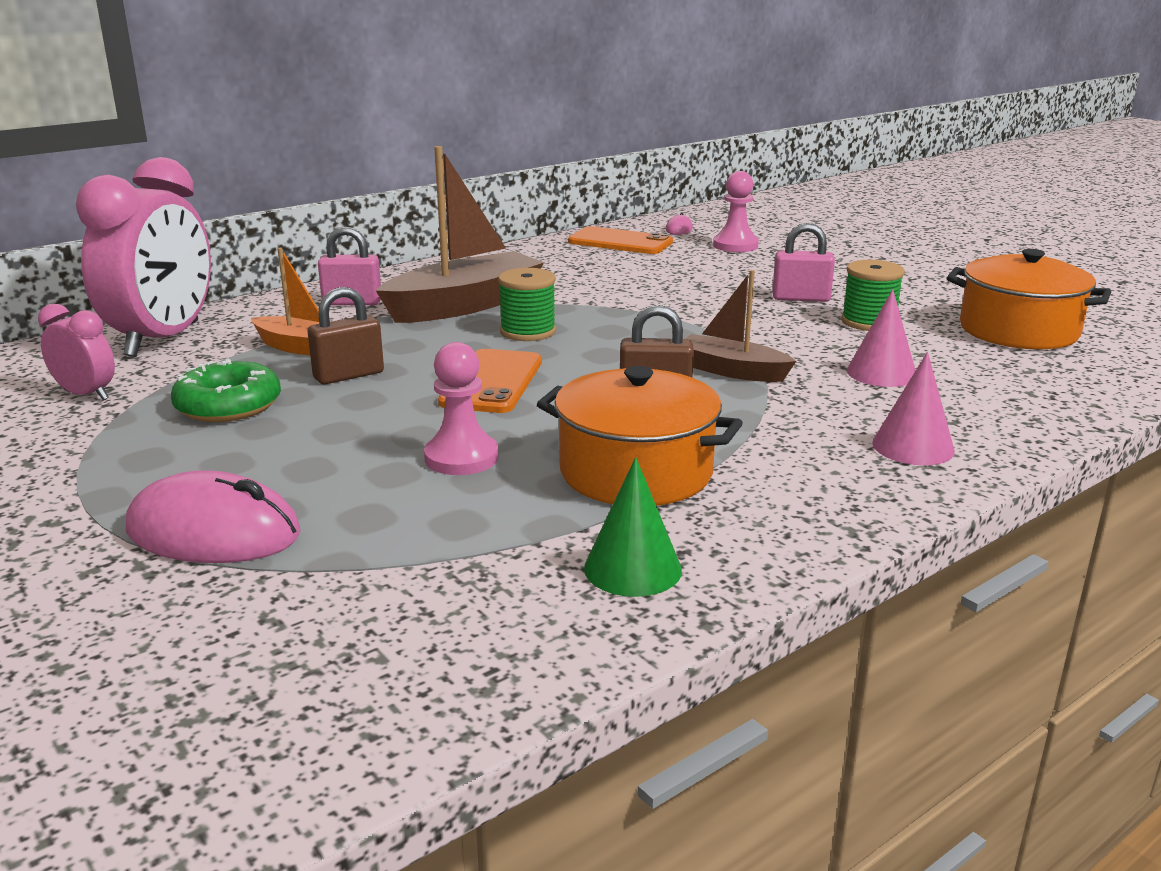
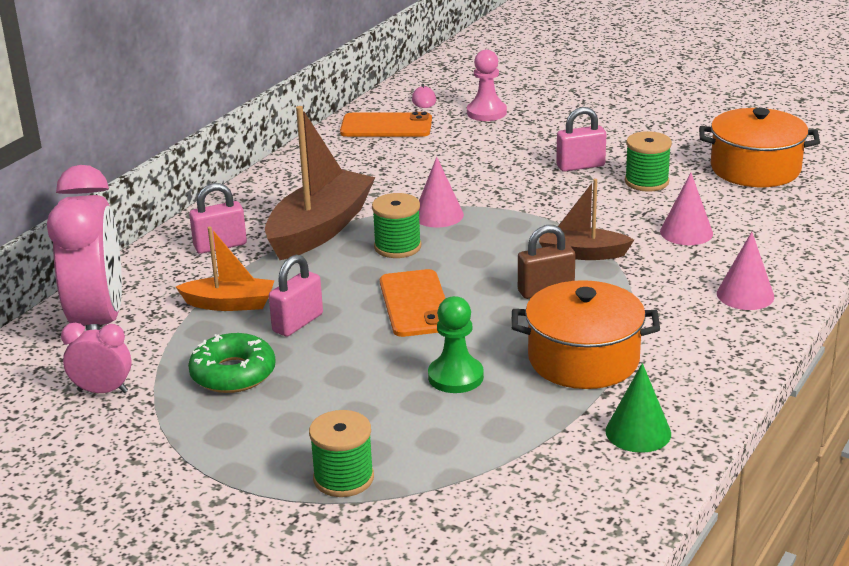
camera: 20 degrees left, 5 degrees up
pink mouse [126,471,301,563] -> green spool [309,410,374,497]
brown padlock [308,287,384,385] -> pink padlock [269,255,323,337]
pink pawn [424,342,499,475] -> green pawn [428,296,484,393]
none -> pink cone [419,157,464,228]

